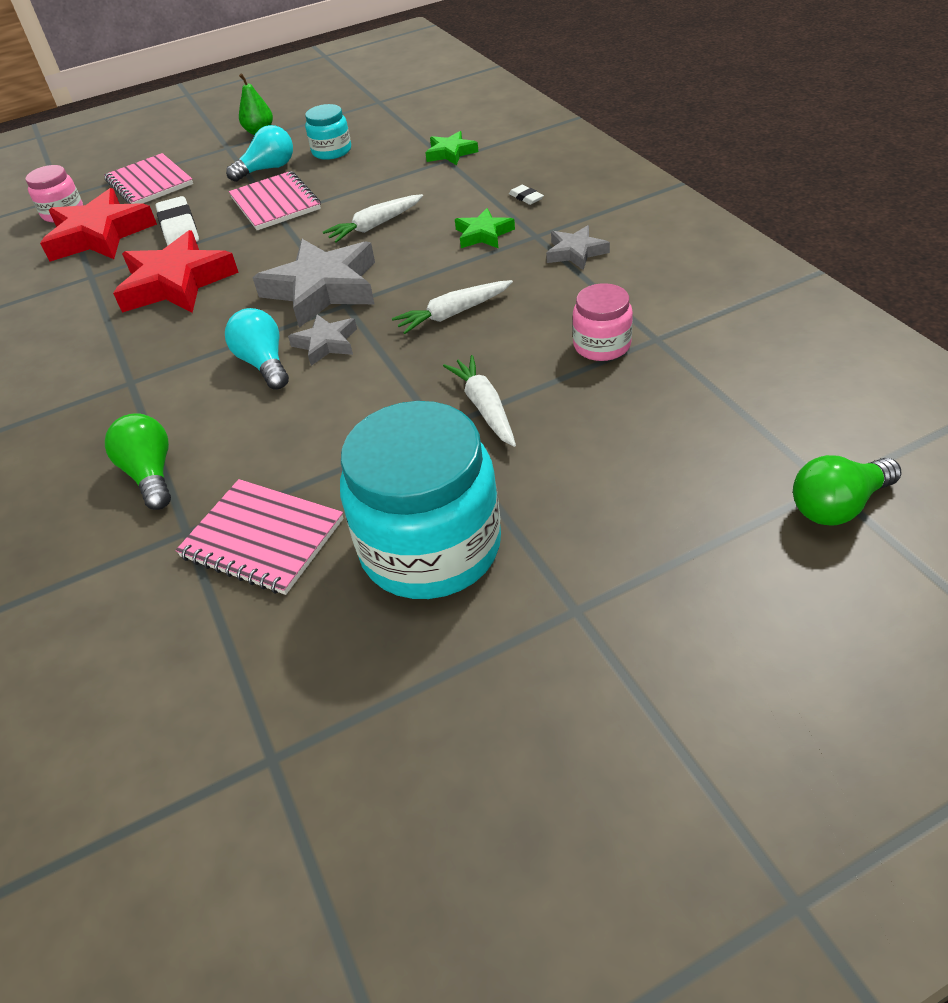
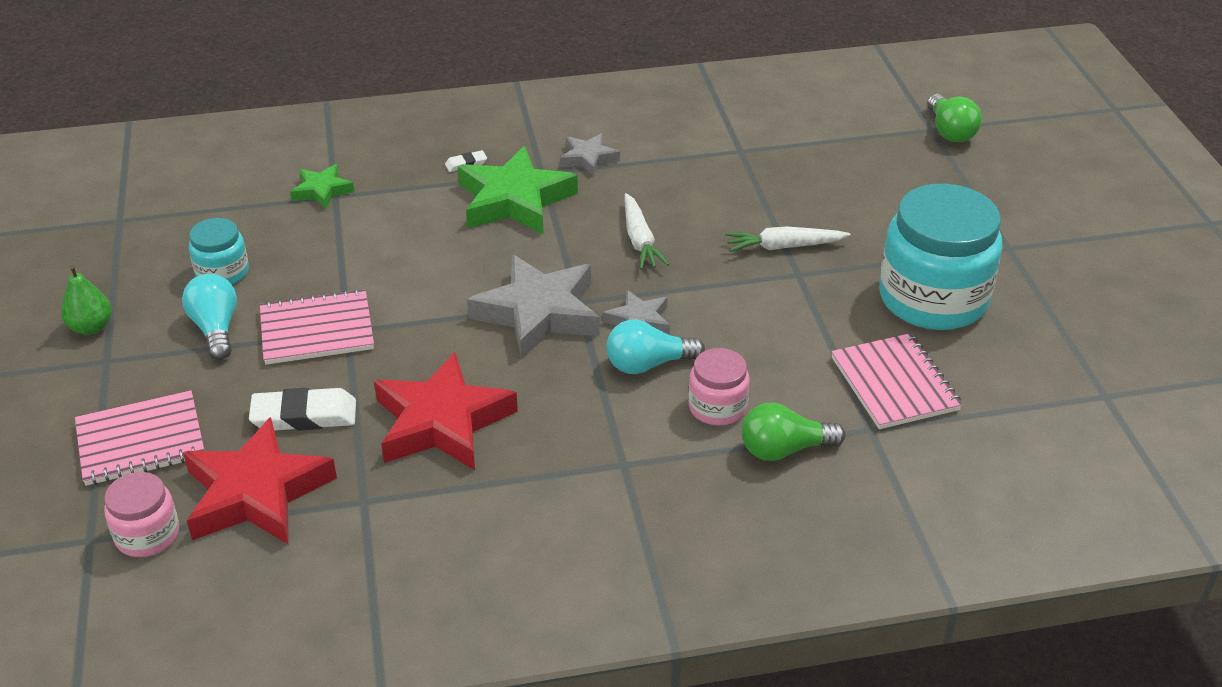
camera: 80 degrees left, 5 degrees down
pink notebook [175,479,344,595] -> pink notebook turned 60 degrees counterclockwise [831,333,963,429]
white carrot [323,194,423,243] -> none
green star [455,208,515,248] -> green star [458,146,578,235], size x1.94
pink jar [572,283,633,361] -> pink jar moved to [688,348,749,426]

